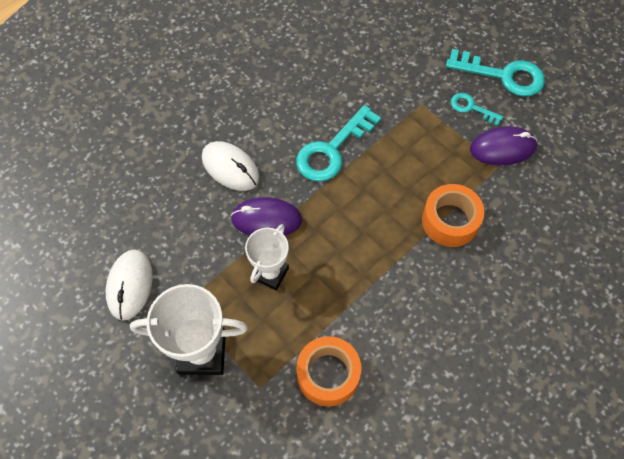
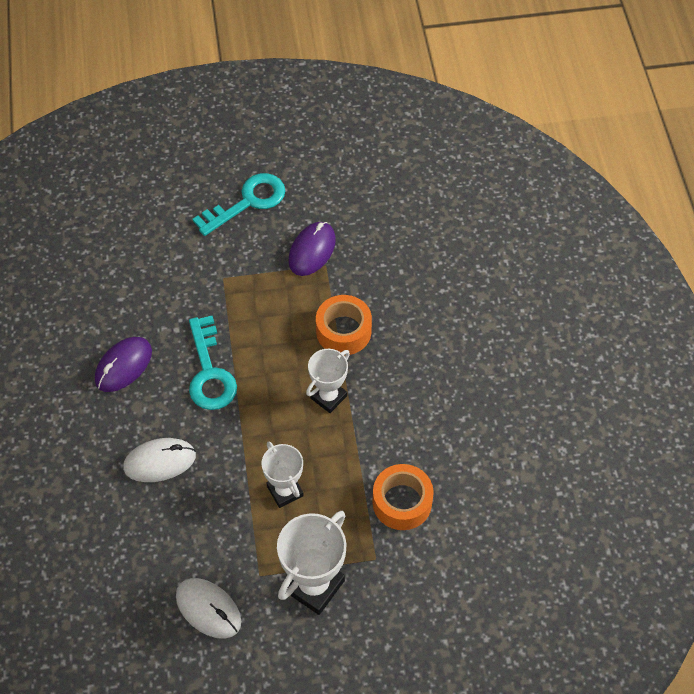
camera: 55 degrees left, 5 degrees down
purple mouse [231,197,302,236] -> purple mouse moved to [95,337,152,392]
turquoise key [451,93,503,126] -> none
none -> white trophy [306,349,350,413]

